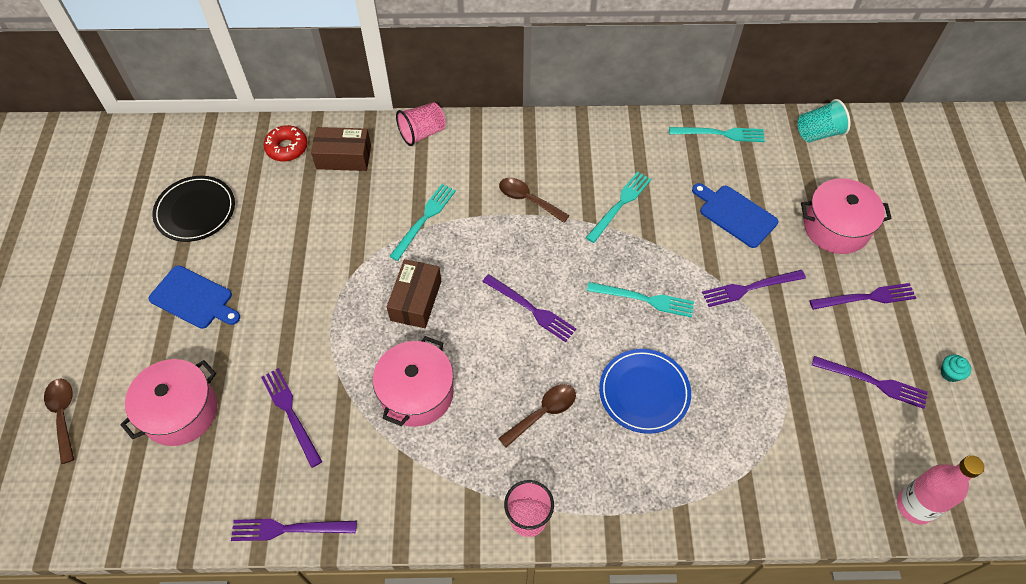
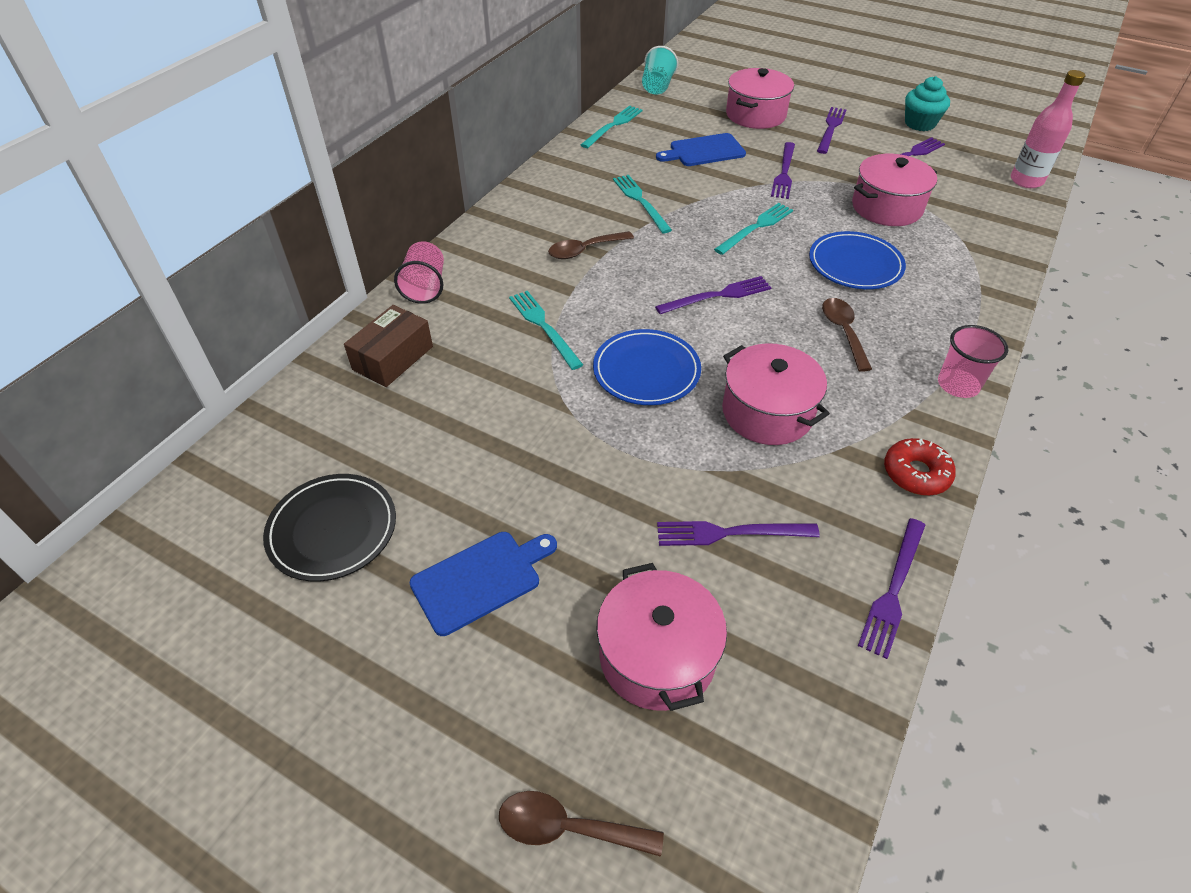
camera: 60 degrees left, 10 degrees down
red donut [264,125,308,162] -> red donut moved to [884,438,956,495]
brown box [387,259,441,328] -> blue plate [593,329,701,405]
turquoise cupcake [940,355,971,382] -> turquoise cupcake [905,76,950,131], size x1.87
none -> pink pot [852,154,937,226]

